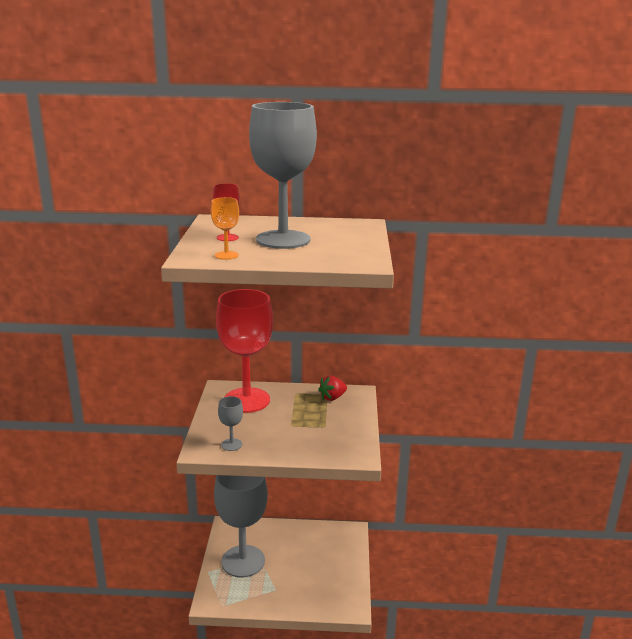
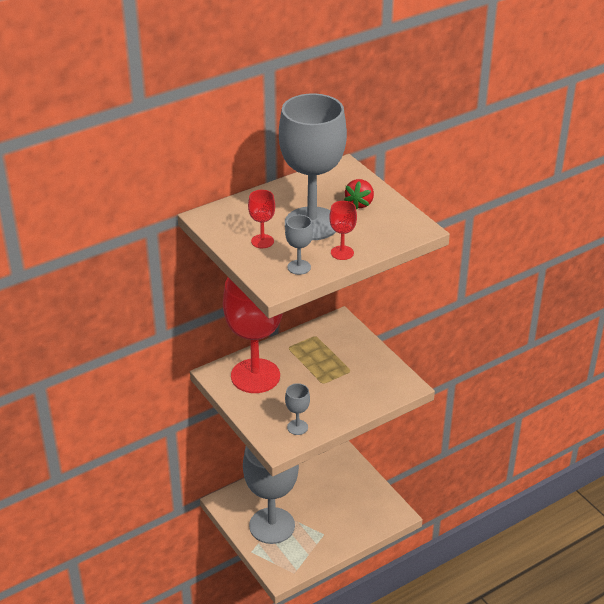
camera: 35 degrees left, 15 degrees up
orange goblet [211,197,239,260] -> grey goblet [285,215,313,275]
red strawberry [318,376,347,401] -> red strawberry moved to [344,179,374,210]
none -> red goblet [329,201,357,260]

